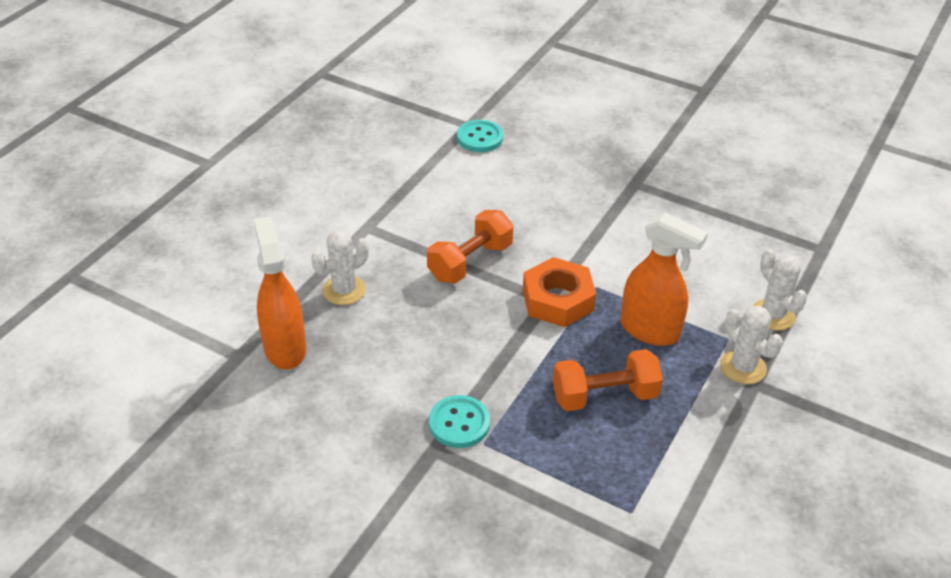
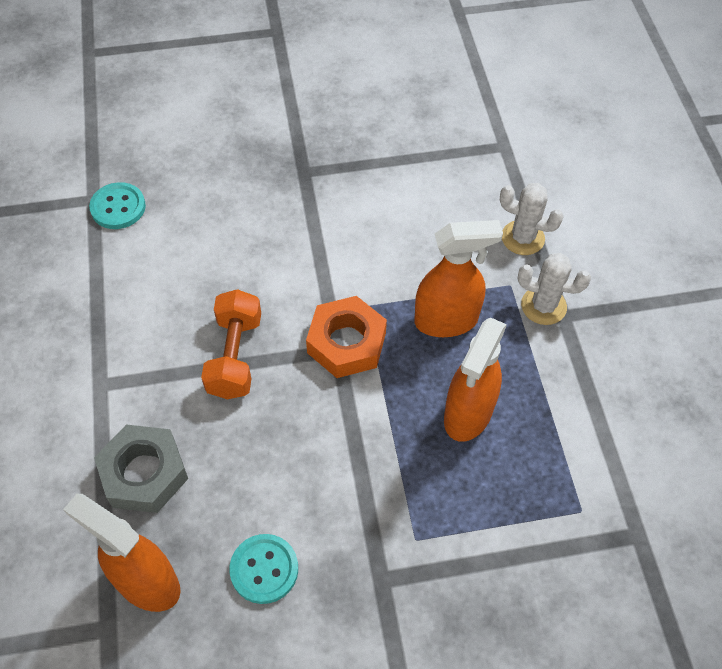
camera: 40 degrees left, 15 degrees up
white cactus [311,229,369,305] -> grey nut [94,424,188,513]
turquoise button [429,395,490,448] -> turquoise button moved to [229,534,298,604]
orange dumbbell [553,349,663,411] -> orange spray bottle [444,318,507,442]

